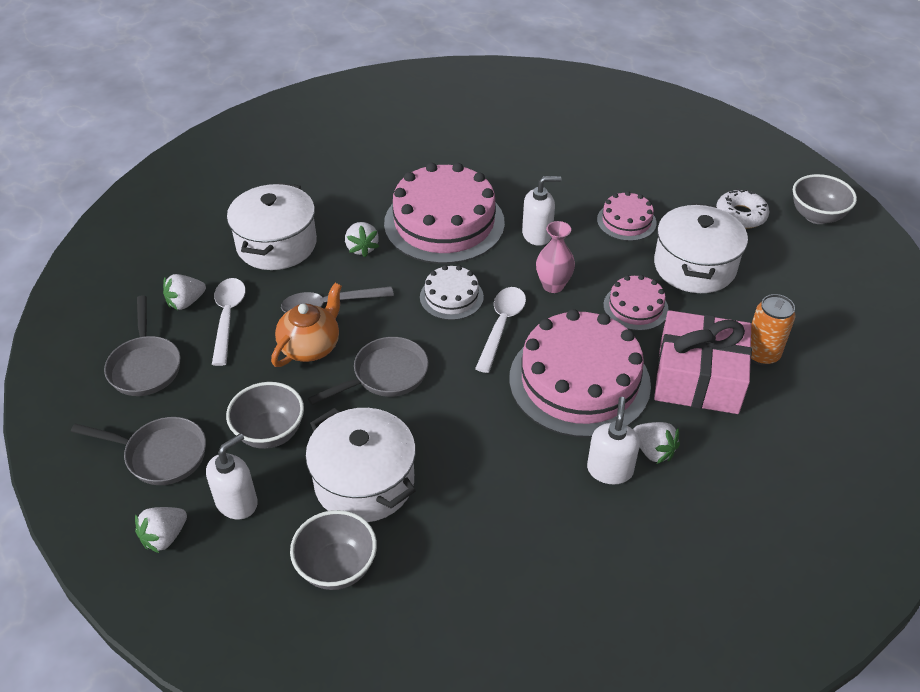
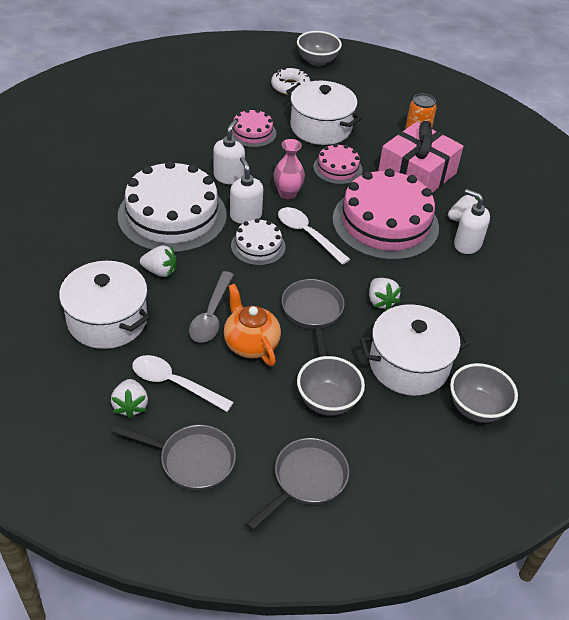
camera: 65 degrees left, 0 degrees up
white strawberry [135,507,187,554] -> white strawberry moved to [369,278,401,310]
white soap dispenser [206,433,258,520] -> white soap dispenser moved to [230,157,263,224]
pink cake [384,163,505,264] -> white cake [118,160,227,253]

